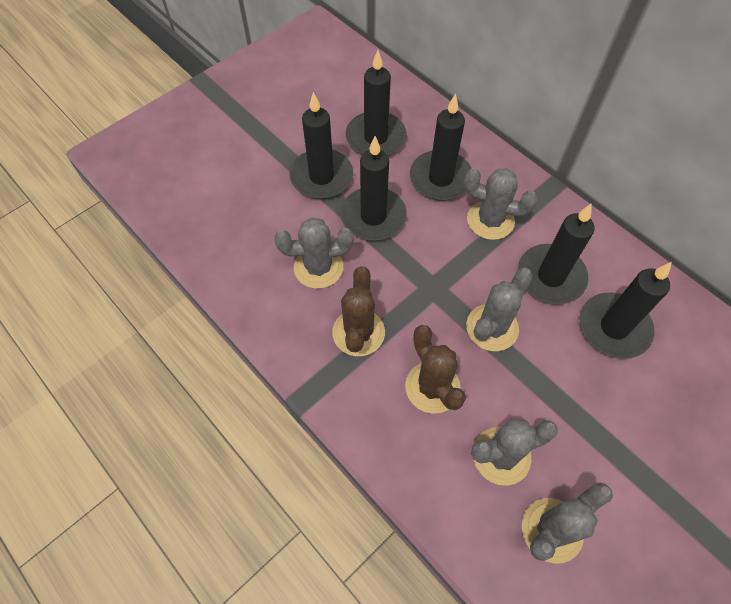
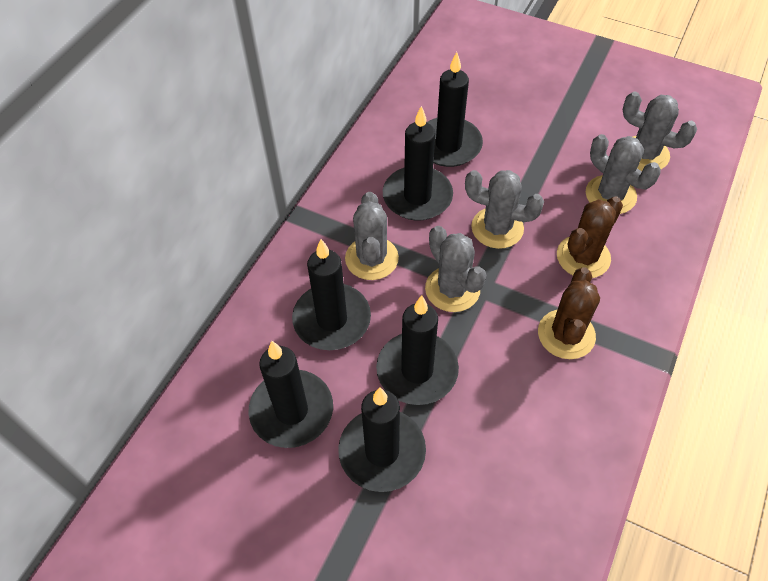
camera: 110 degrees left, 5 degrees down
grey cactus [274,217,354,289] -> grey cactus moved to [425,226,486,312]
brown cactus [332,266,385,356] -> brown cactus turned 60 degrees counterclockwise [538,267,600,359]

